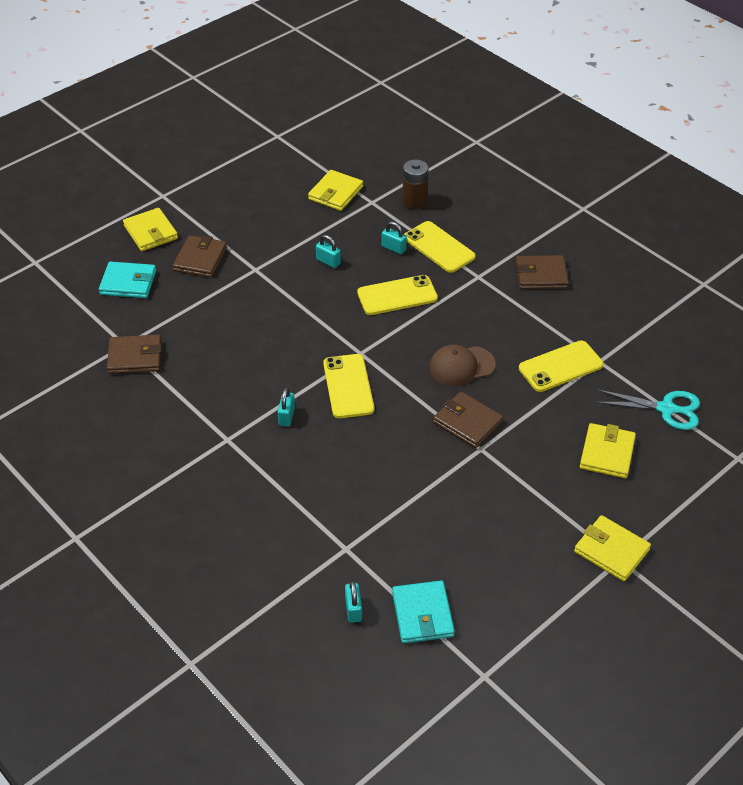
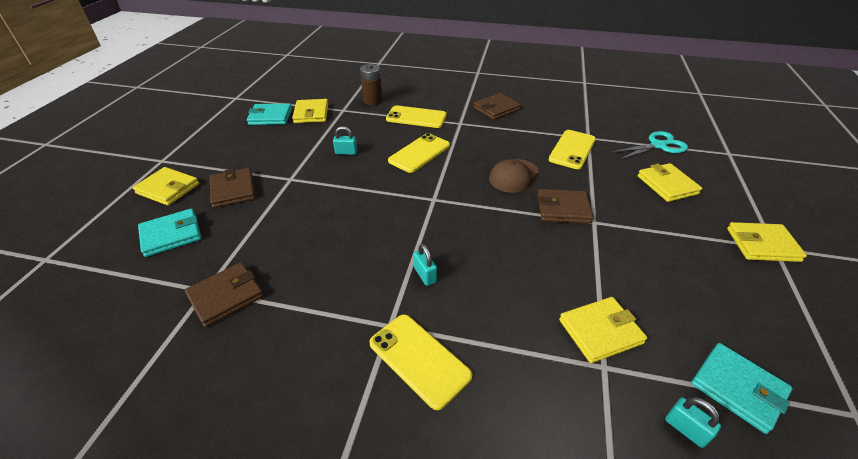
camera: 35 degrees left, 5 degrees down
yellow phone [323,354,374,418] -> yellow phone moved to [369,314,472,410]
turquoise padlock [381,221,407,254] -> none
none -> turquoise wallet [247,104,292,125]
none -> yellow wallet [559,297,647,363]

